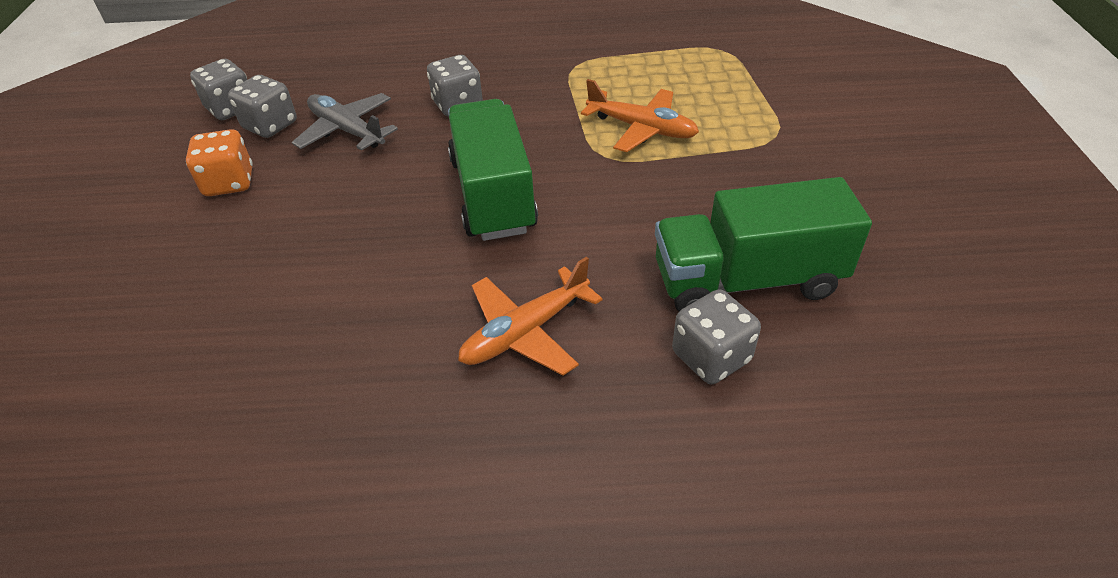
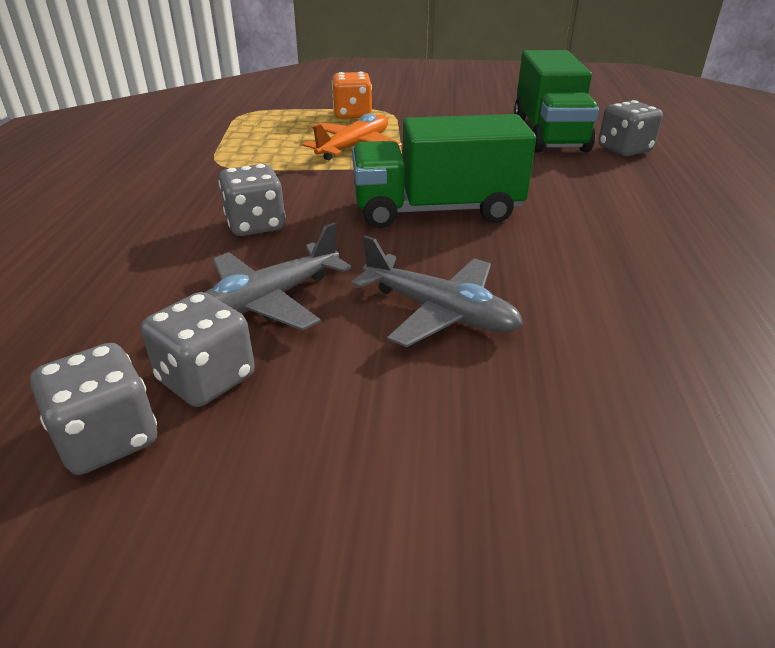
camera: 85 degrees left, 10 degrees down
orange dice [186,129,253,196] -> orange dice moved to [332,72,372,118]
orange plane [458,257,603,376] -> none
none -> grey plane [351,235,523,347]

